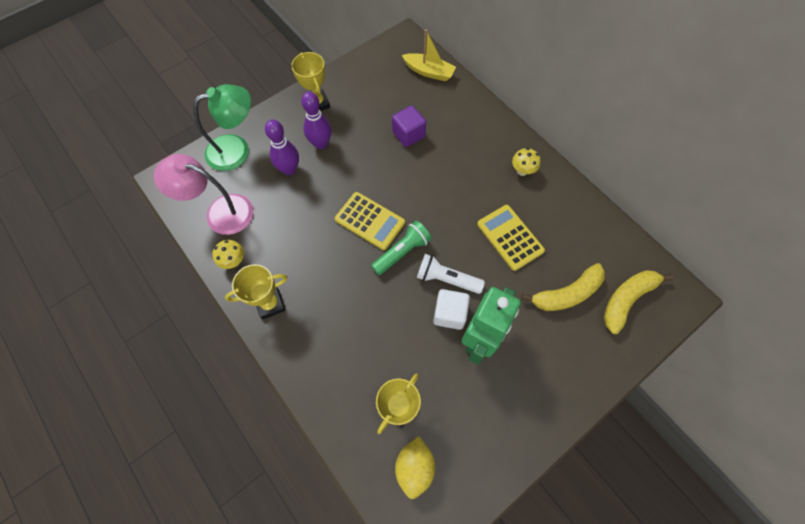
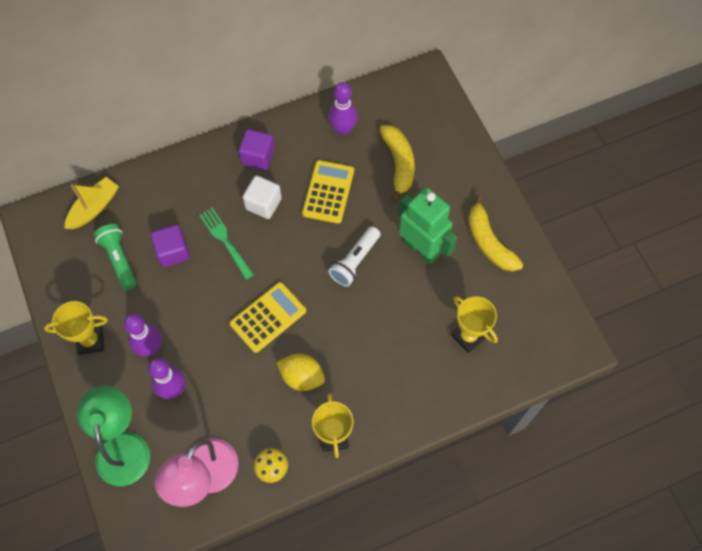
camera: 75 degrees left, 0 degrees up
green flashlight [371,220,432,275] -> green flashlight moved to [94,224,136,290]
yellow lemon [395,436,435,499] -> yellow lemon moved to [277,354,325,391]
white cube [433,289,470,330] -> white cube moved to [243,175,282,219]
yellow calculator [477,205,545,271] -> yellow calculator turned 120 degrees clockwise [302,160,354,224]
yellow mushroom [512,148,541,176] -> purple cube [239,129,275,170]
yellow banana [604,270,674,334] -> yellow banana moved to [468,194,523,272]
none -> green fork [199,207,254,280]
none -> purple bowling pin [329,82,358,136]

